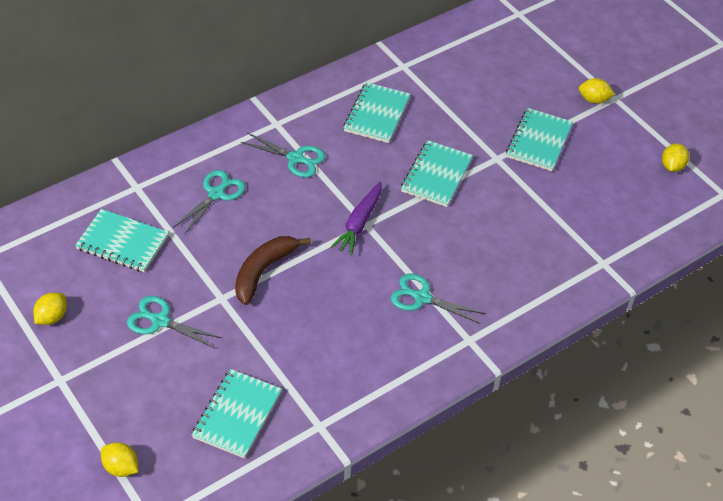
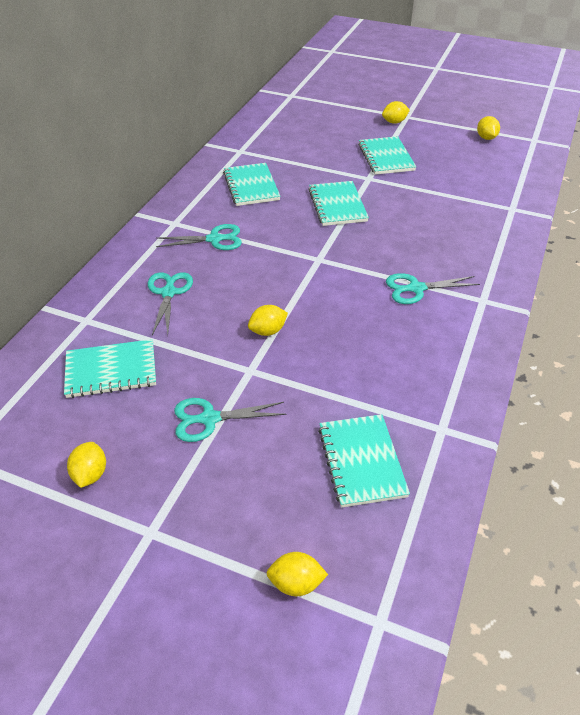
camera: 30 degrees left, 5 degrees down
brown banana [235,236,311,305] -> yellow lemon [248,305,288,336]
purple carrot [331,182,381,255] -> none

